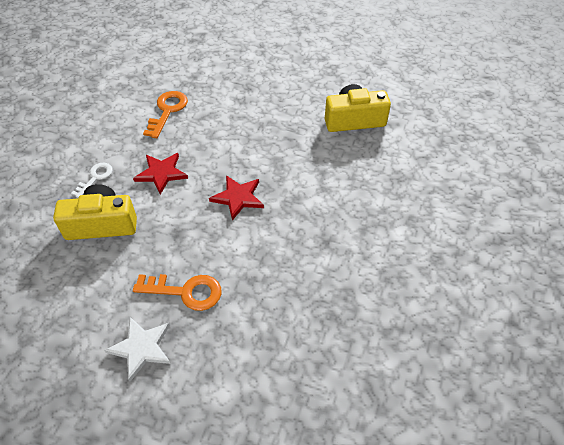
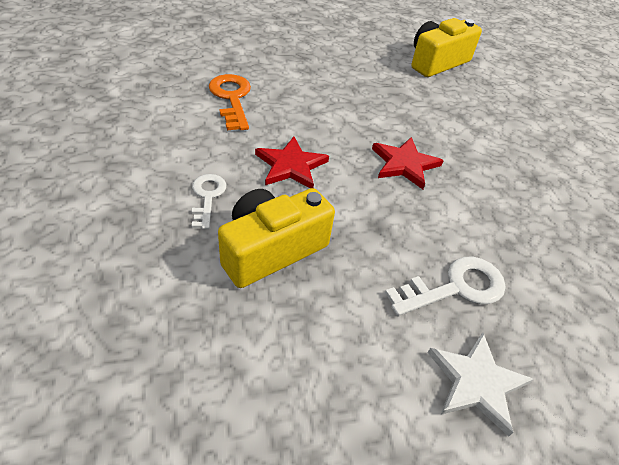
camera: 35 degrees left, 5 degrees down
orange key [133,274,222,311] -> white key [385,257,506,316]

